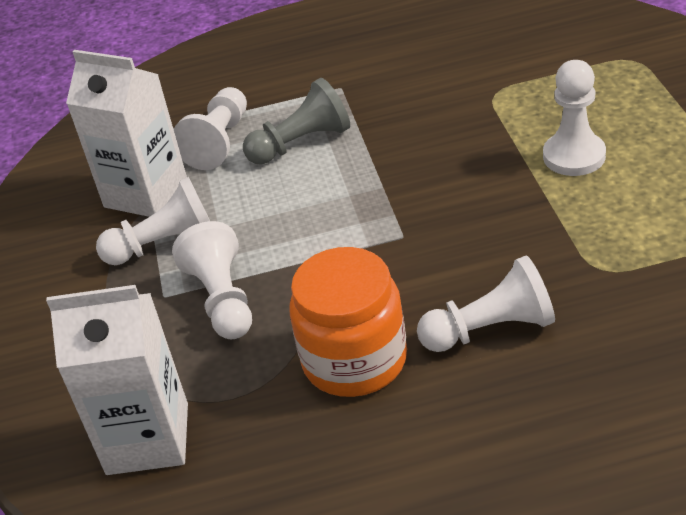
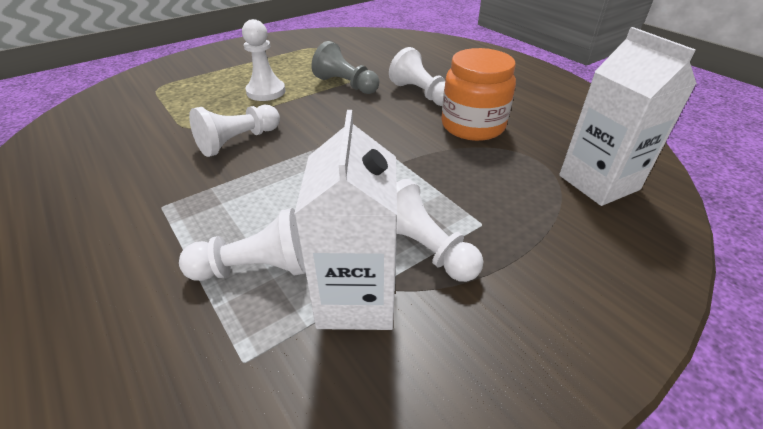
camera: 120 degrees left, 0 degrees up
white pawn [172,221,252,339] -> white pawn moved to [189,105,280,157]
grey pawn [243,78,350,165] -> grey pawn moved to [312,41,379,94]

